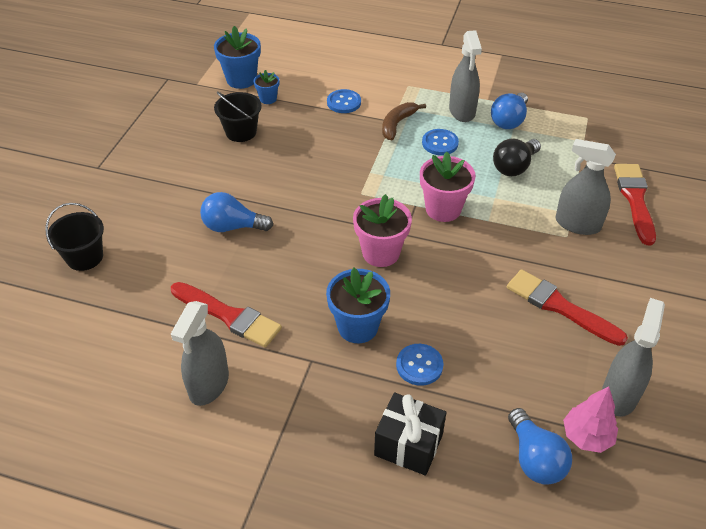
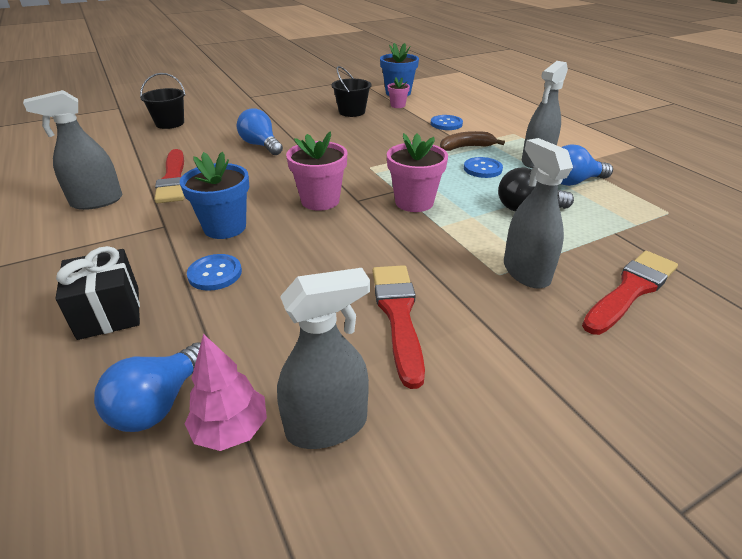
camera: 45 degrees right, 10 degrees down
blue flower pot [254,70,279,104] -> pink flower pot [388,78,410,108]

